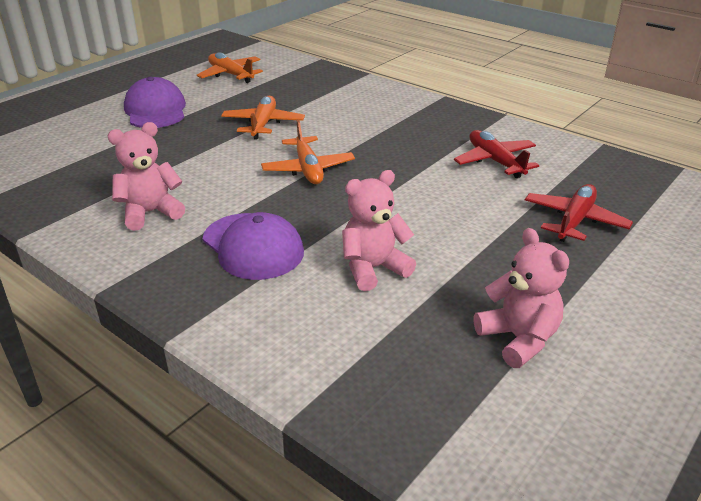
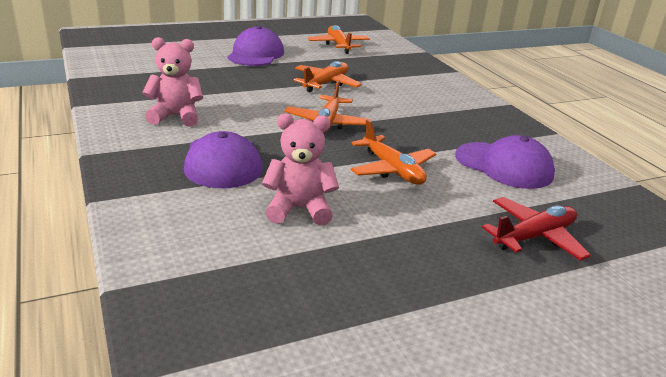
camera: 25 degrees right, 5 degrees down
red plane [454,130,539,178] -> purple cap [455,135,555,189]
pink teddy bear [474,228,569,368] -> none
none -> orange plane [351,119,436,185]

